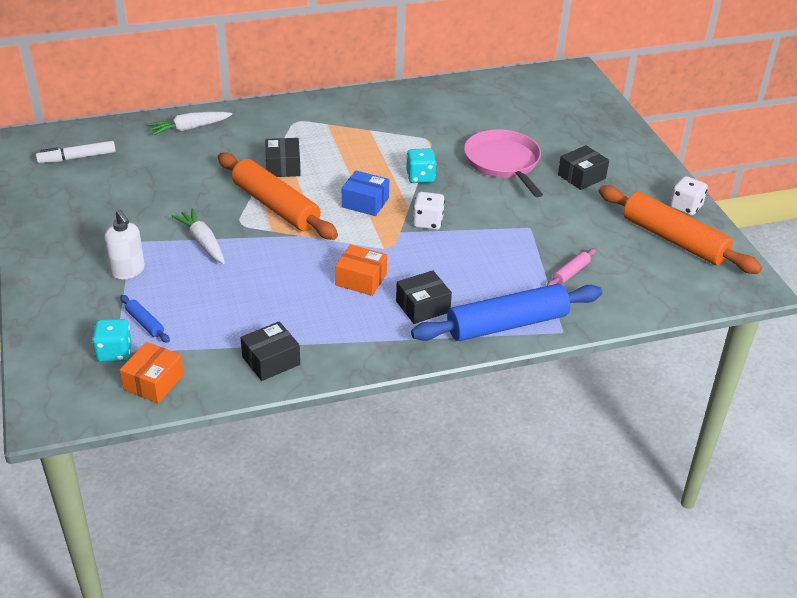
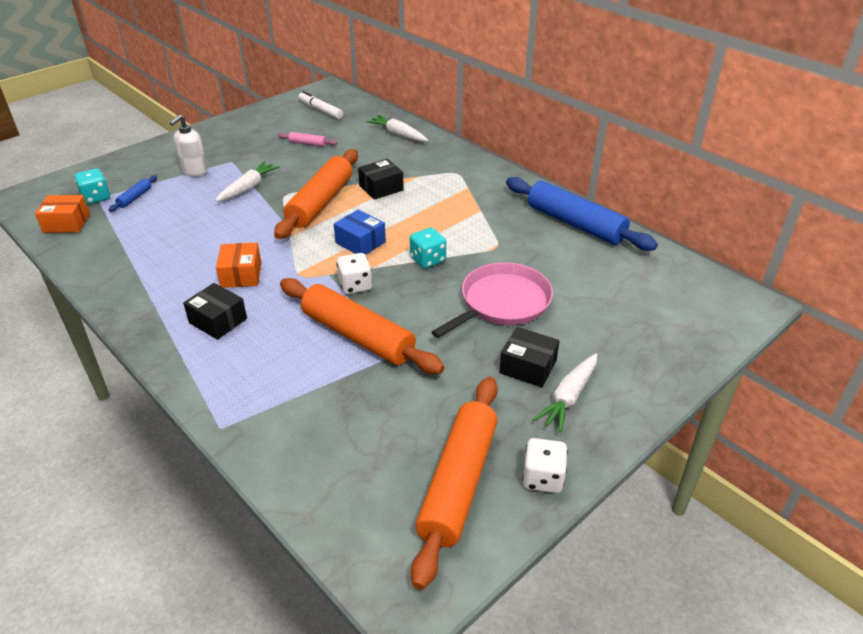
camera: 65 degrees right, 0 degrees up
black box [241,321,300,381] -> none
blue box [342,171,389,216] -> blue box turned 45 degrees counterclockwise [334,209,386,255]
blue rolling pin [411,284,602,341] -> blue rolling pin moved to [506,177,658,251]
pink rolling pin [547,248,596,286] -> pink rolling pin moved to [278,132,337,147]
none -> orange rolling pin [280,278,445,374]
none -> white carrot [533,353,597,433]

